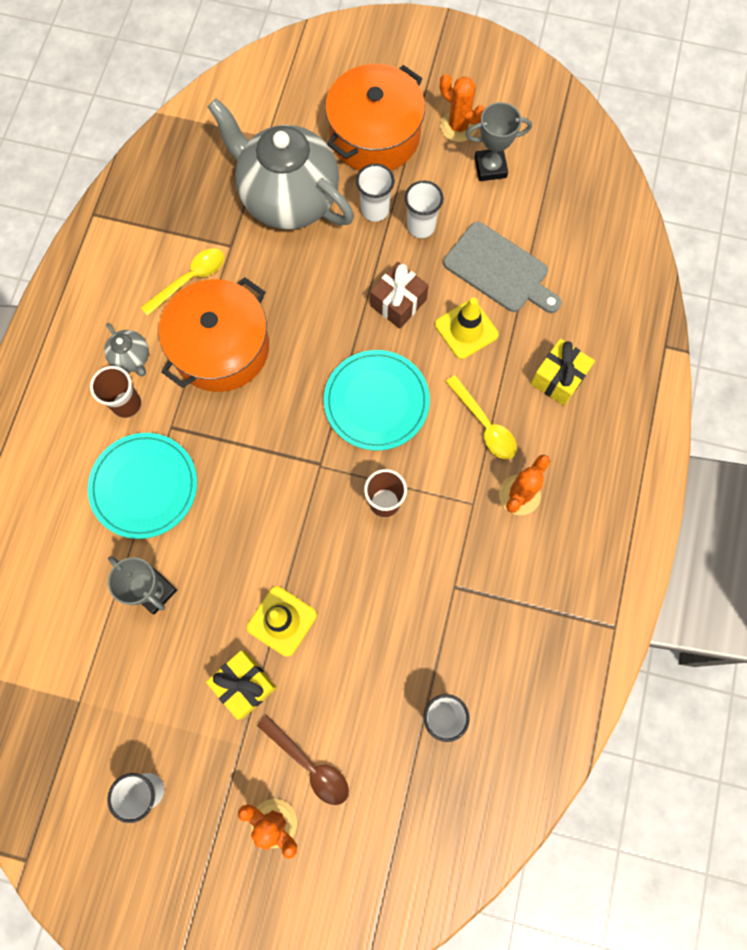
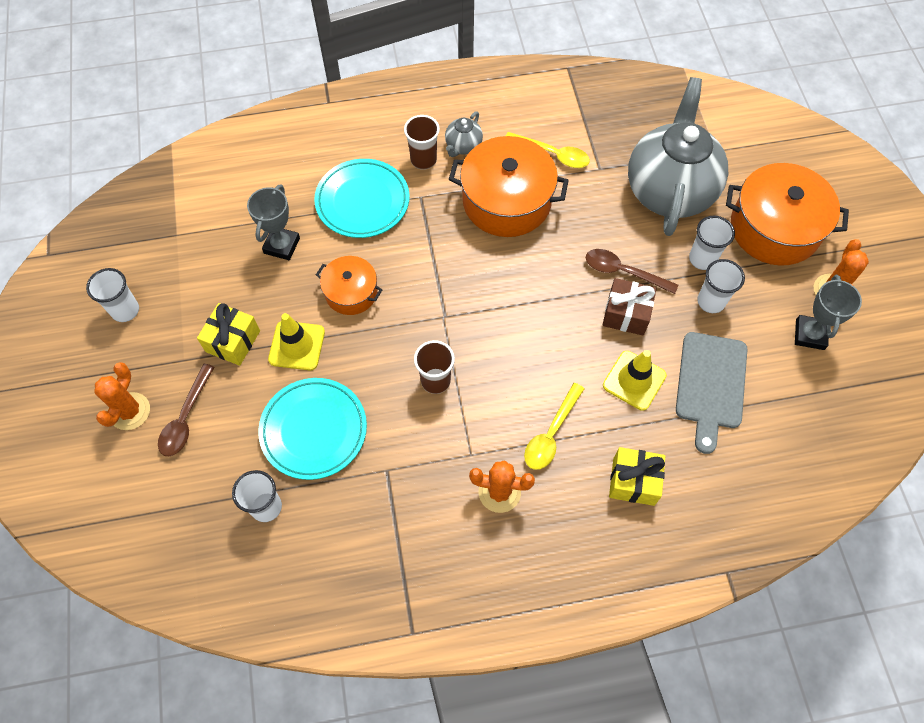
camera: 65 degrees right, 10 degrees down
turquoise plate [324,350,430,450] -> turquoise plate moved to [258,378,367,480]
grey trophy [466,102,532,181] -> grey trophy turned 45 degrees clockwise [795,275,862,350]
none -> orange pot [316,256,382,315]
none -> brown spoon [586,249,678,294]

